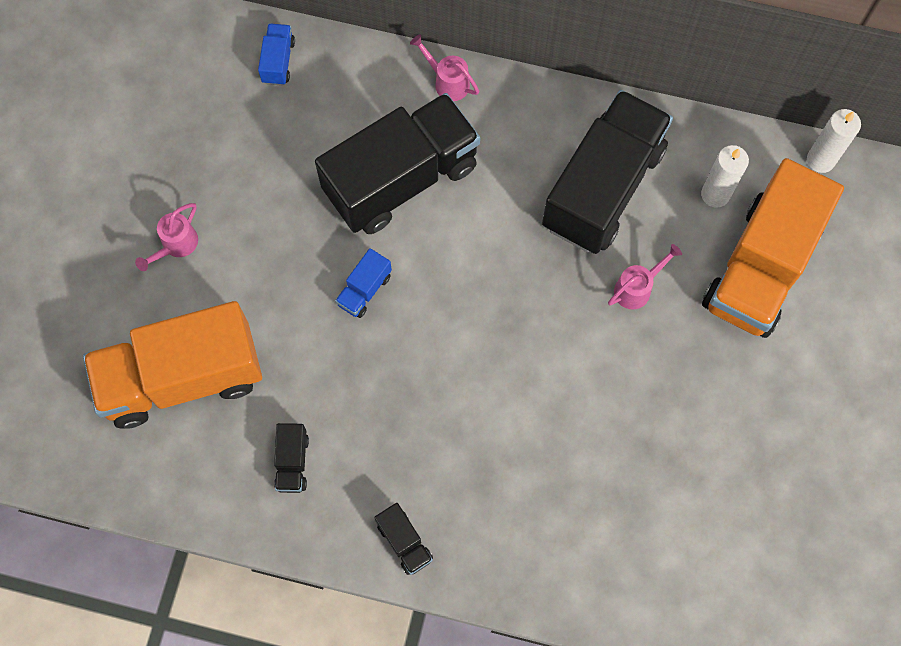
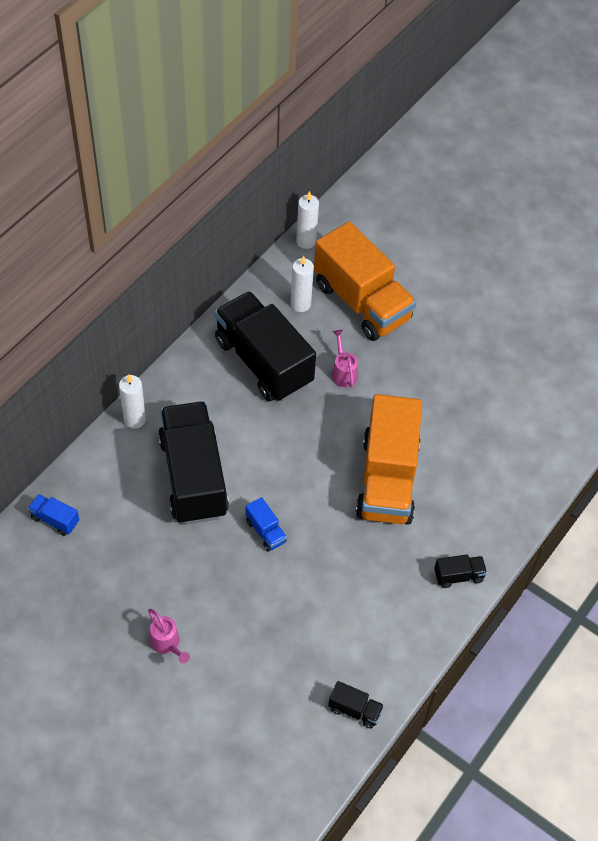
camera: 70 degrees left, 15 degrees down
orange truck [83,301,262,429] -> orange truck moved to [356,394,422,525]
black truck [274,423,309,493] -> black truck moved to [328,681,384,729]
pink watering can [410,34,479,101] -> white candle [119,375,146,429]

